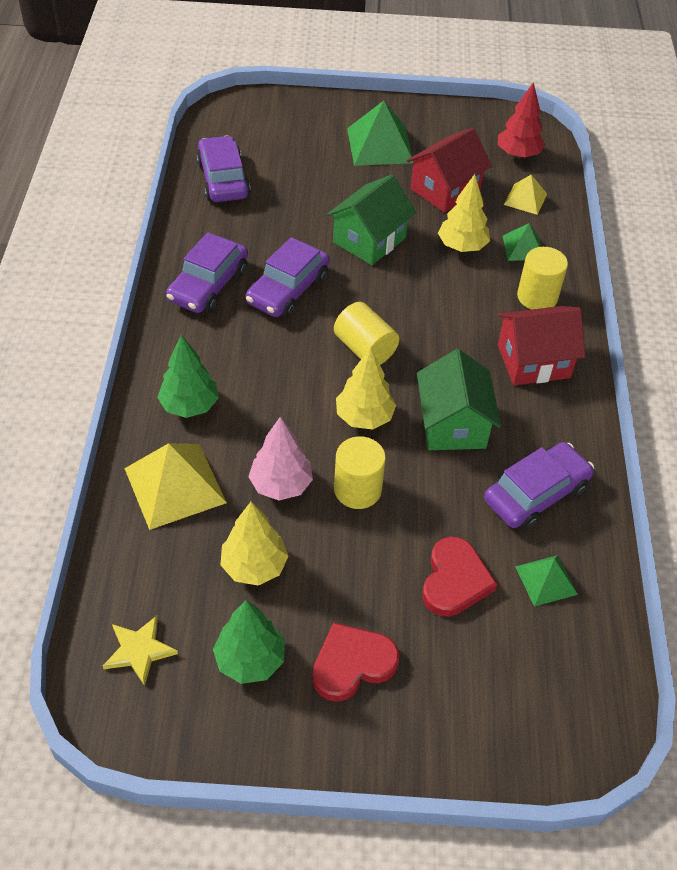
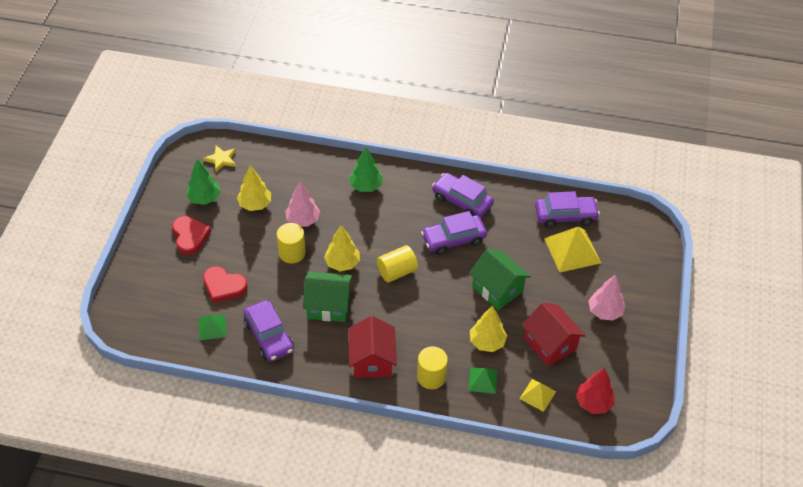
camera: 100 degrees right, 0 degrees up
yellow pyramid [124,443,227,530] -> yellow pyramid moved to [544,227,601,272]
purple car [246,237,330,318] -> purple car turned 60 degrees counterclockwise [421,211,487,255]
green pyramid [347,101,414,166] -> pink tree [588,274,625,321]

